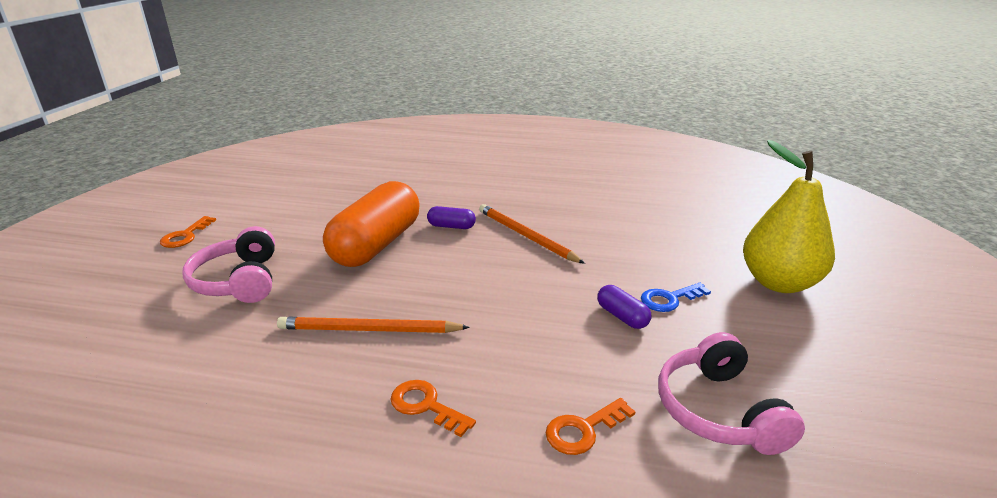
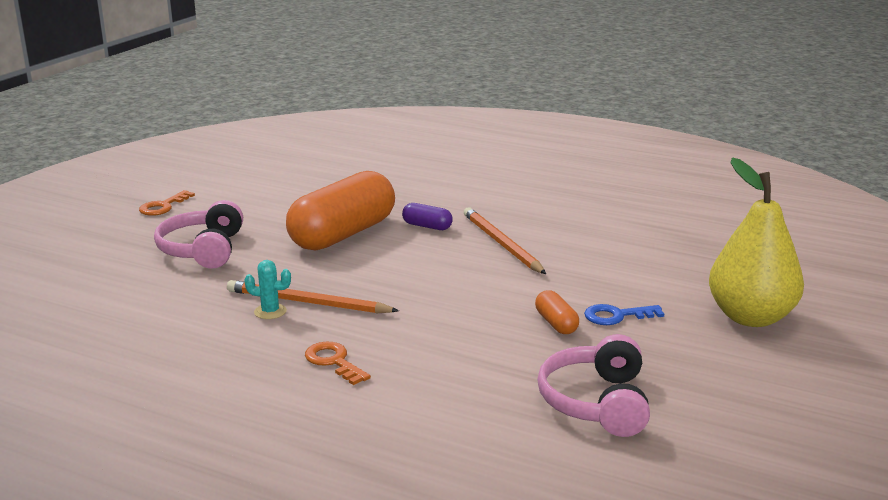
camera: 15 degrees right, 5 degrees down
orange key [546,398,636,455] -> none
purple capsule [597,285,651,329] -> orange capsule [535,290,579,334]
none -> turquoise cactus [244,260,291,319]

